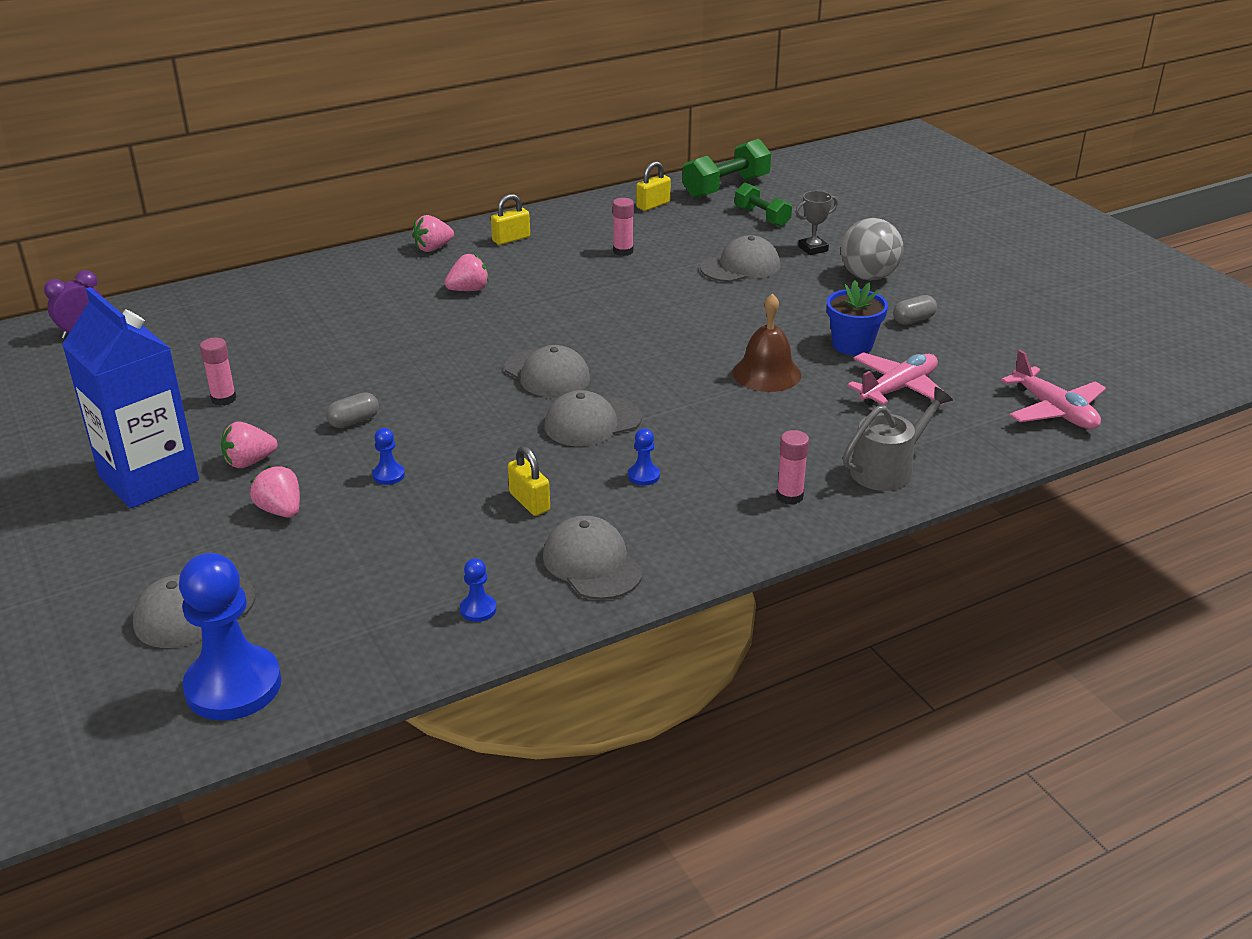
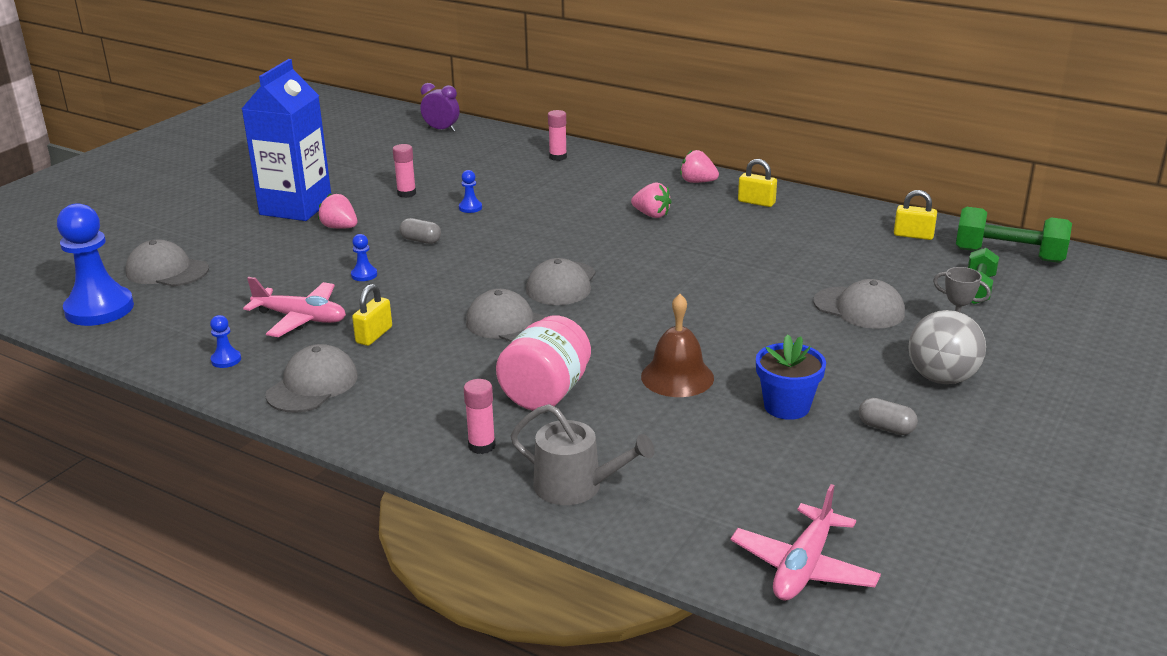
camera: 60 degrees right, 5 degrees down
pink strawberry [250,466,300,518] -> none
pink glue stick [613,198,634,256] -> pink glue stick moved to [548,110,567,161]
blue pawn [628,429,660,486] -> blue pawn moved to [459,170,482,213]
pink plane [847,352,947,406] -> pink plane moved to [243,277,346,337]
none -> pink jar [496,316,591,411]

